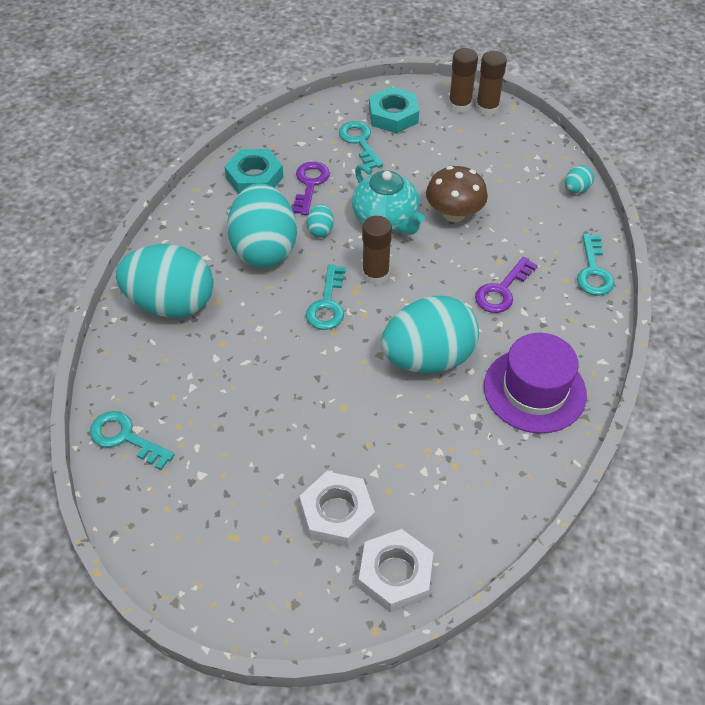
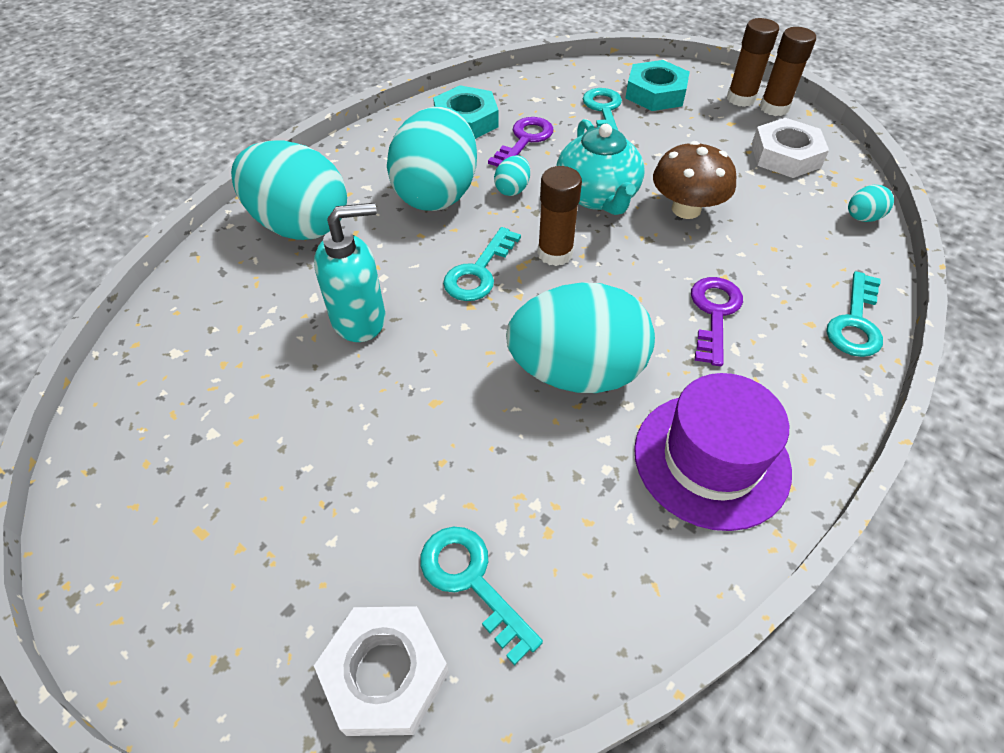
camera: 20 degrees right, 0 degrees up
turquoise key [90,411,175,470] -> turquoise key moved to [420,526,543,665]
white nut [300,471,375,547] -> white nut moved to [751,118,829,178]
purple key [475,257,538,313] -> purple key turned 135 degrees clockwise [691,277,743,366]
none -> turquoise soap dispenser [314,203,386,342]

